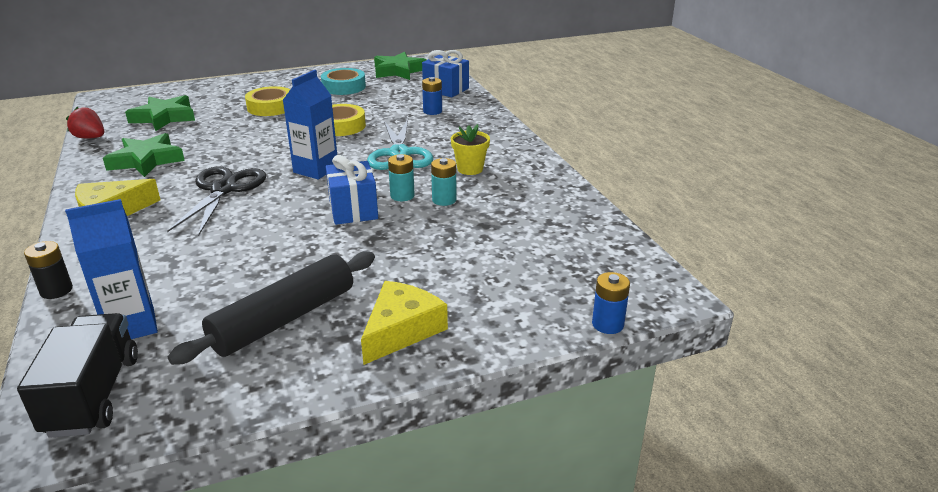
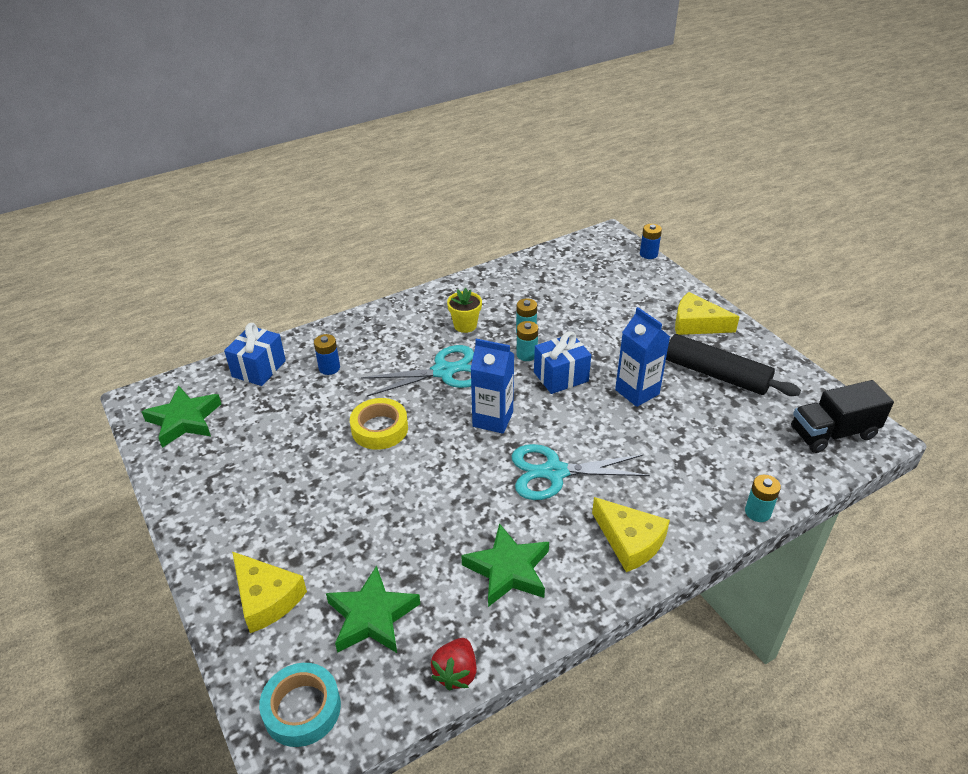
camera: 100 degrees left, 10 degrees up
black battery [24,241,73,299] -> turquoise battery [745,475,781,522]
blue carton [65,199,158,339] -> blue carton moved to [615,307,670,407]
black scissors [167,166,266,236] -> turquoise scissors [512,444,650,500]
yellow tape [245,86,290,116] -> none
turquoise tape [321,68,366,95] -> turquoise tape moved to [259,663,341,747]
none -> yellow cheese [232,551,307,633]

